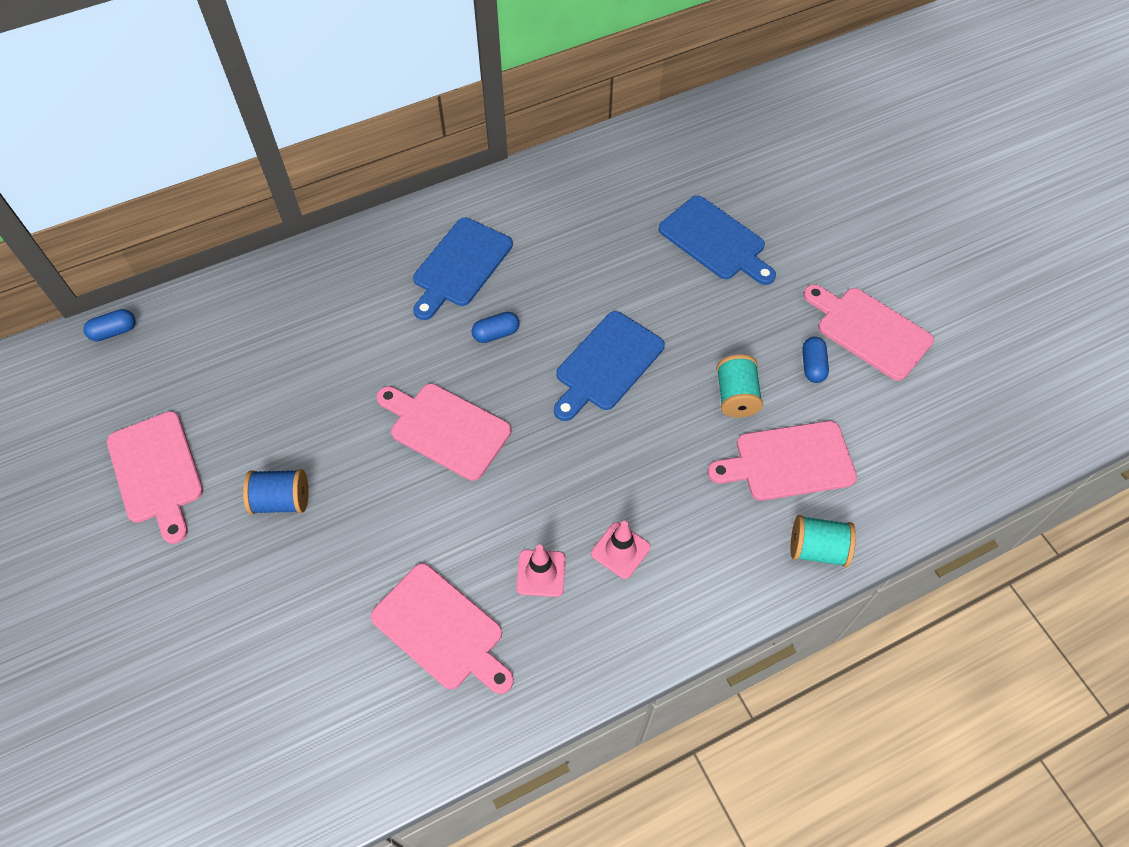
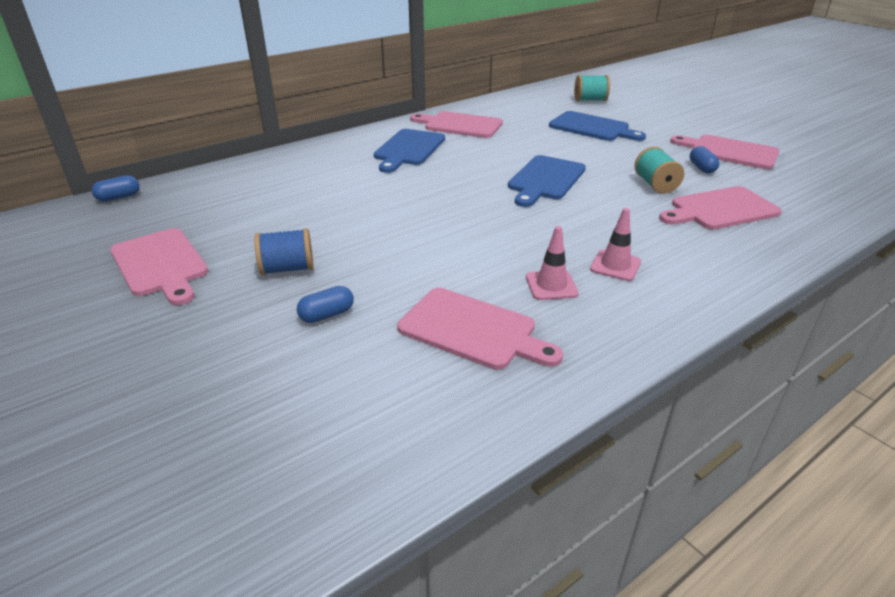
camera: 10 degrees left, 25 degrees down
pink cutting board [376,383,512,481] -> pink cutting board moved to [410,111,503,138]
blue capsule [471,312,520,343] -> blue capsule moved to [297,286,354,323]
turquoise spool [791,515,856,567] -> turquoise spool moved to [574,75,610,101]

